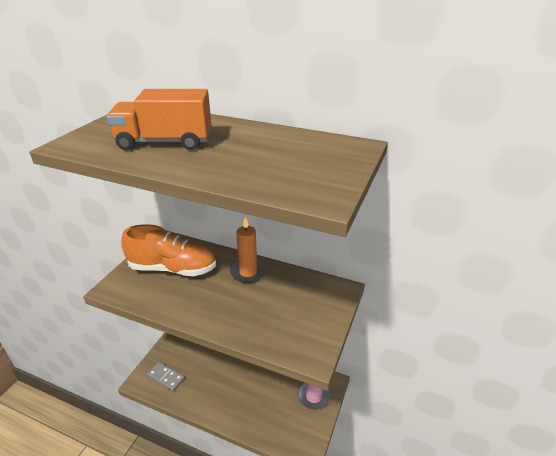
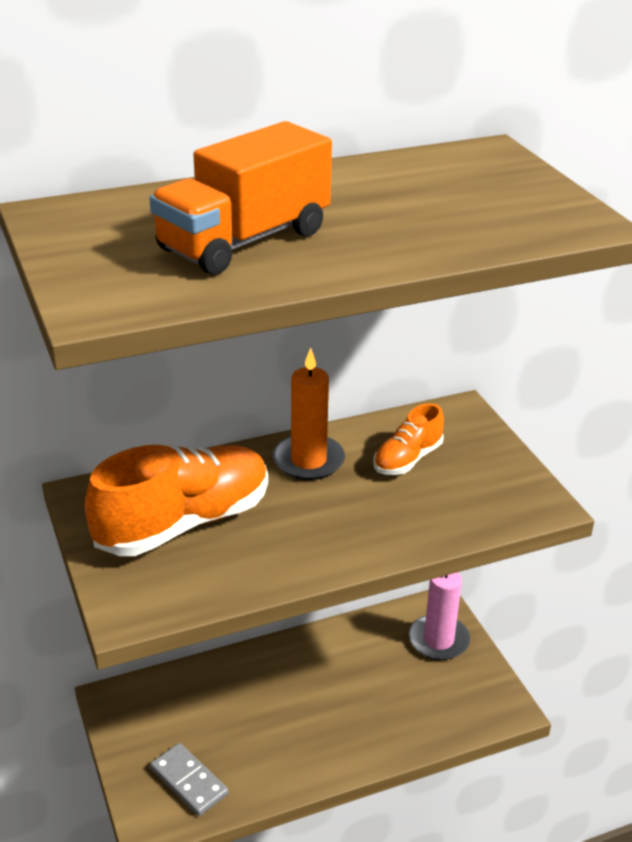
camera: 45 degrees left, 0 degrees up
grey domino [147,362,185,391] -> grey domino turned 60 degrees clockwise [150,743,228,816]
none -> orange shoe [373,403,444,475]

